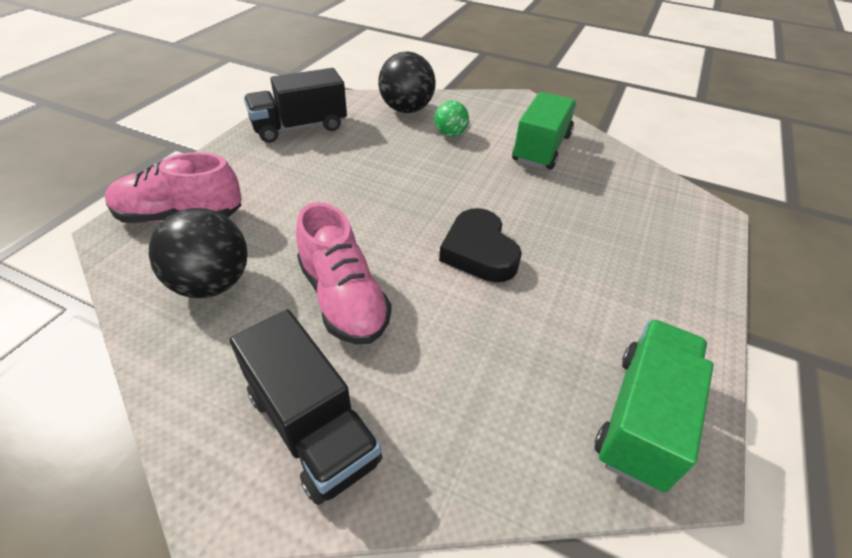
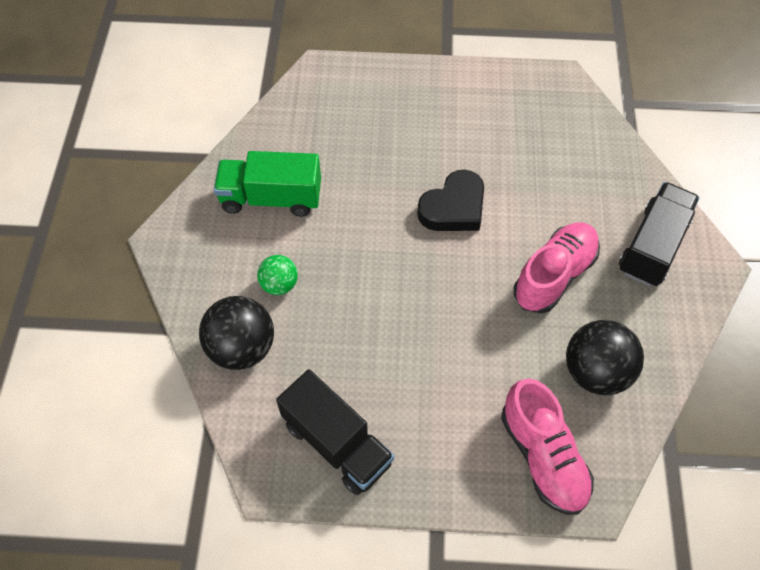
camera: 110 degrees left, 15 degrees up
green truck [595,319,714,492] -> none

